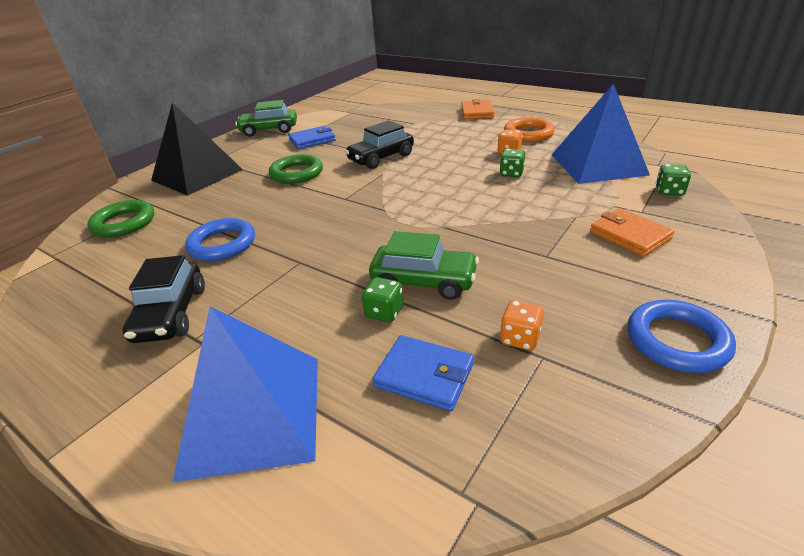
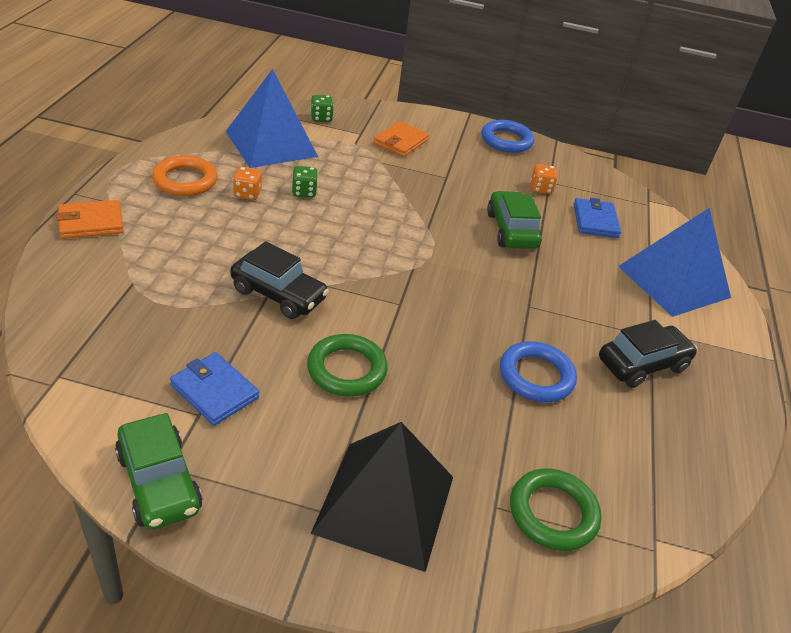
camera: 120 degrees left, 5 degrees up
green dice [362,277,403,322] -> none

